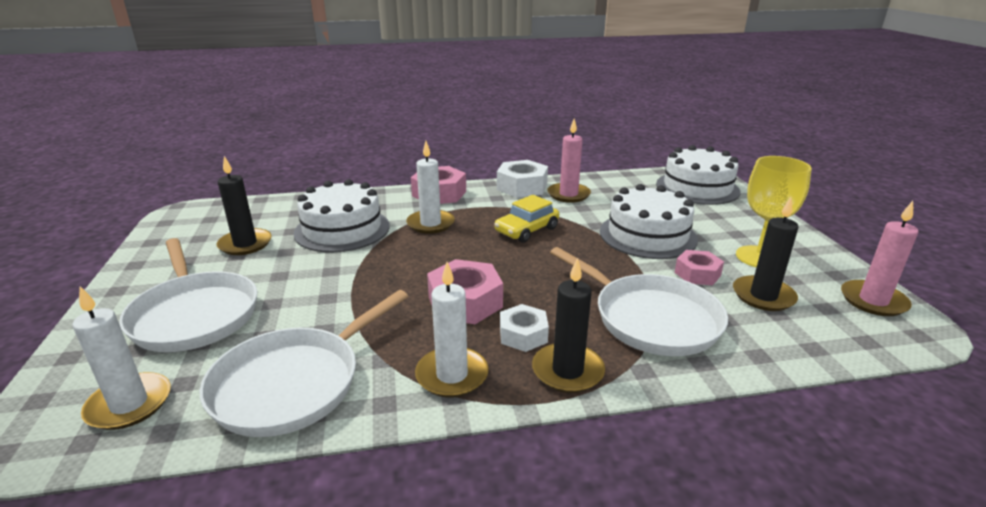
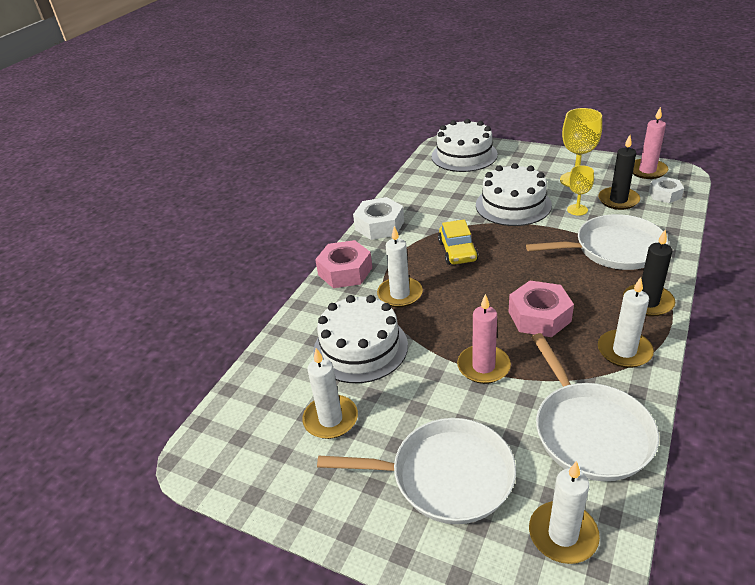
camera: 50 degrees left, 10 degrees up
black candle [217,156,272,255] -> white candle [302,348,358,439]
white nut [500,304,549,352] -> white nut moved to [649,177,684,203]
pink candle [547,119,591,203] -> pink candle moved to [457,294,511,384]
pink nut [674,250,724,285] -> yellow goblet [567,165,594,216]

